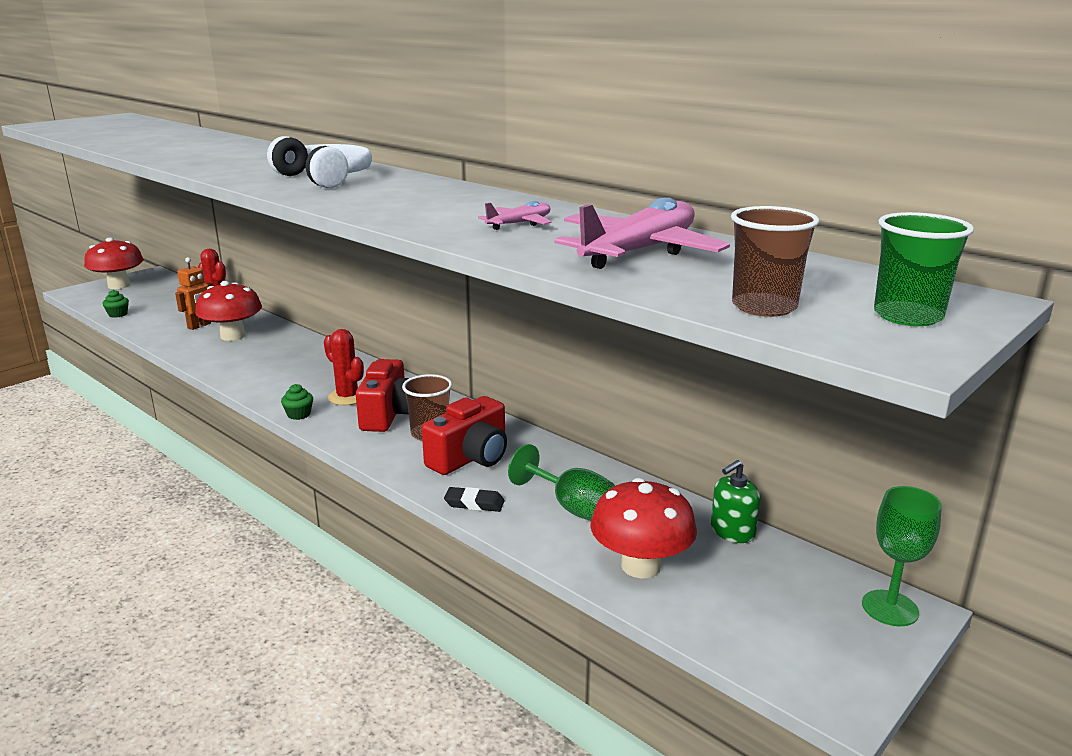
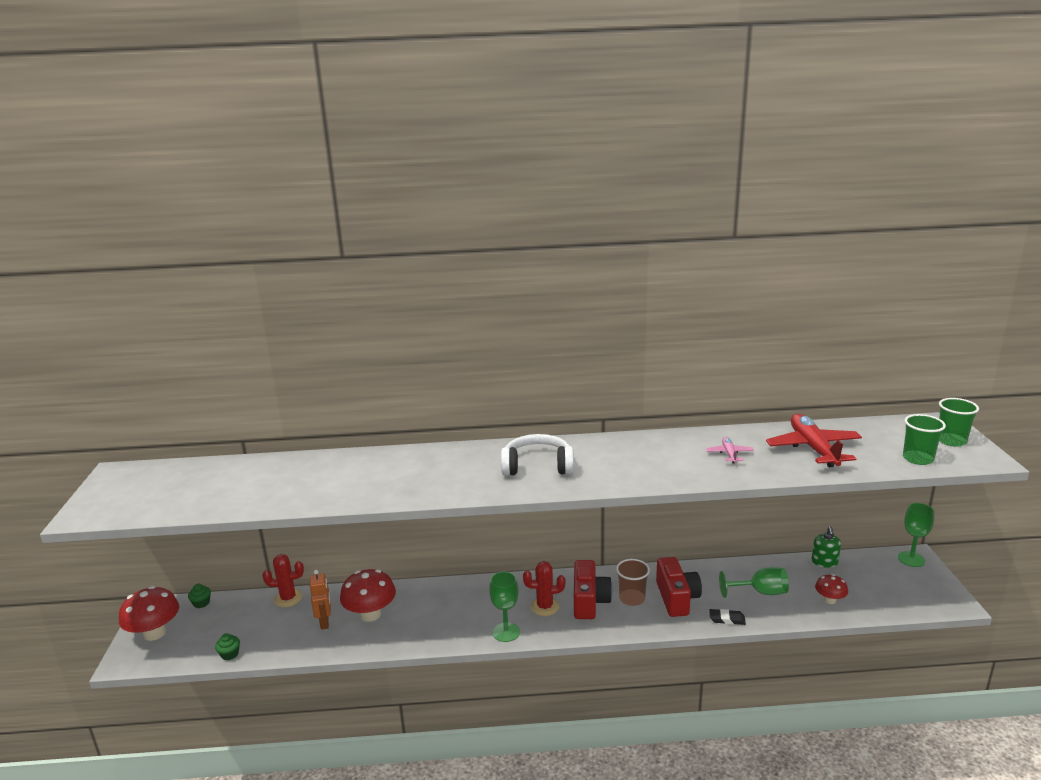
camera: 45 degrees left, 0 degrees up
green cupcake [281,384,313,420] -> green cupcake moved to [188,584,211,608]
red camera [356,359,409,432] -> red camera turned 45 degrees clockwise [574,560,612,619]
black eraser [444,487,505,512] -> black eraser turned 45 degrees clockwise [709,609,746,625]
pink plane [554,197,730,269] -> red plane [766,414,862,467]
red mushroom [590,478,697,578] -> red mushroom [815,574,848,604], size x0.56
brown cup [731,206,819,317] -> green cup [903,414,946,465]
none -> green goblet [489,571,520,642]

